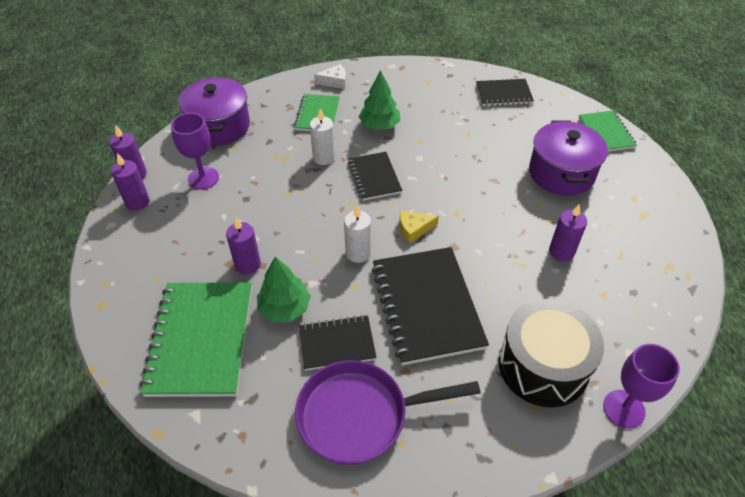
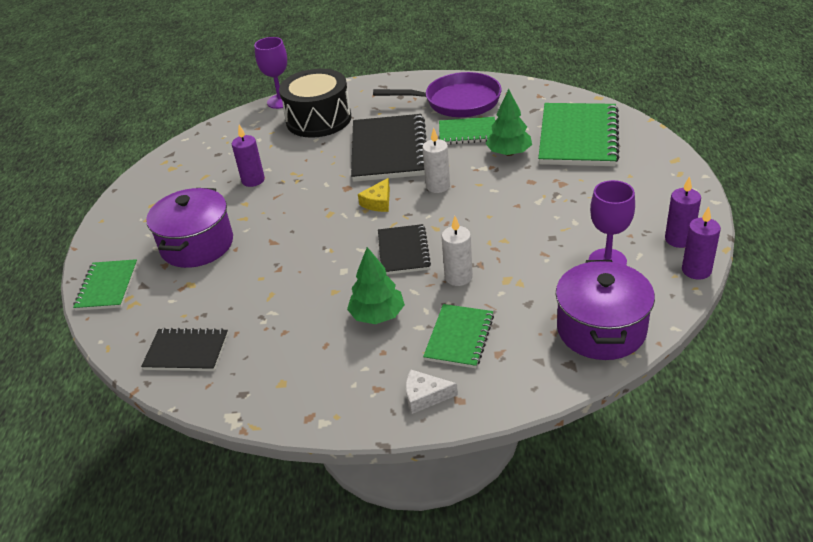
camera: 165 degrees left, 10 degrees down
purple candle [226,217,261,275] -> none
black notebook [299,315,377,371] -> green notebook [439,117,495,144]
yellow cheese [399,211,439,243] -> yellow cheese turned 120 degrees clockwise [358,178,390,212]

